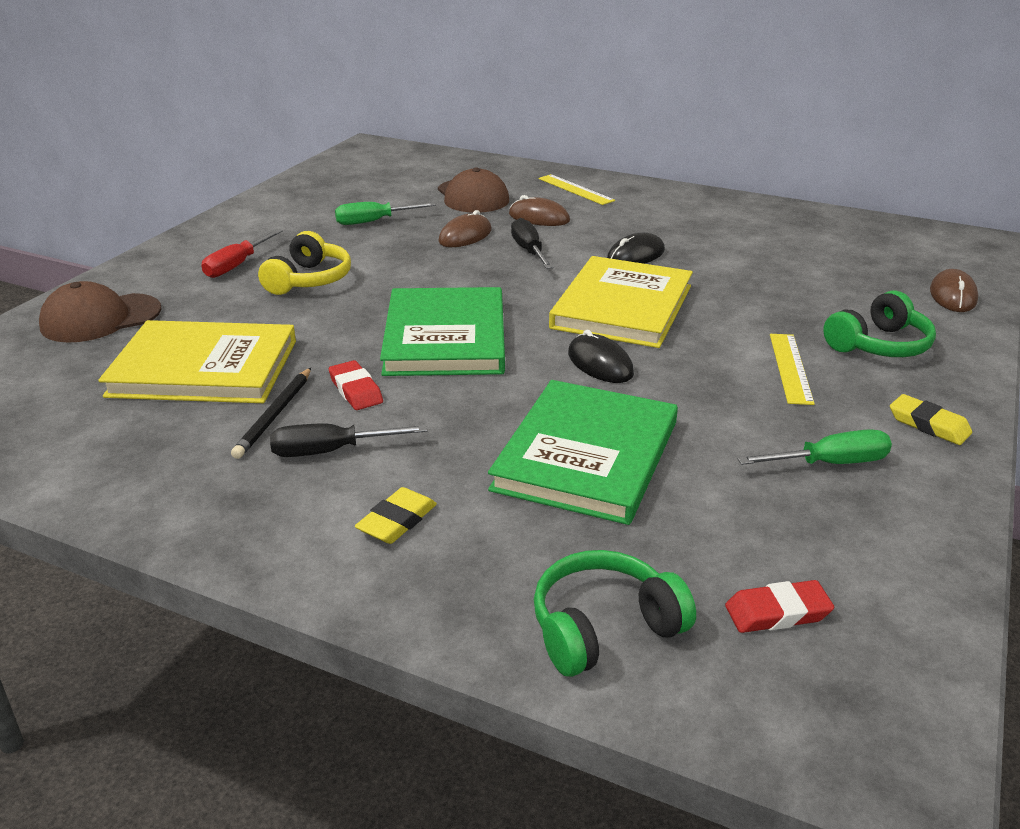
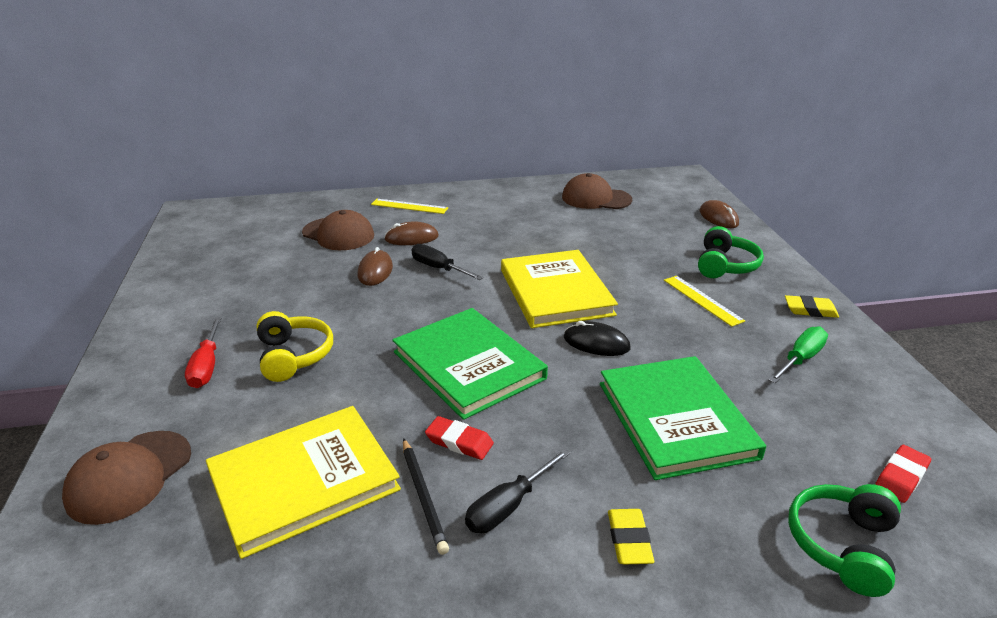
camera: 35 degrees left, 0 degrees up
green screwdriver [335,202,436,225] -> none
black mouse [607,232,665,264] -> none
none -> brown cap [562,173,632,209]

